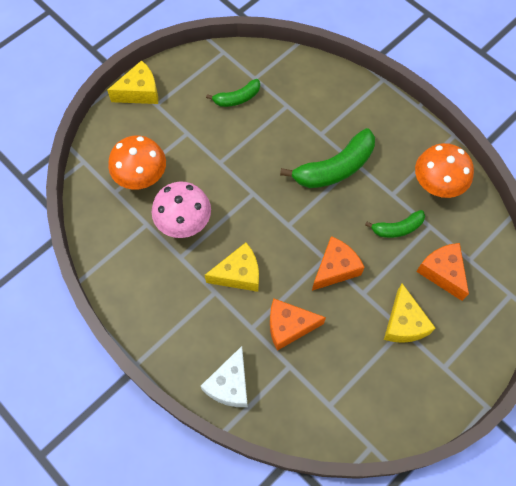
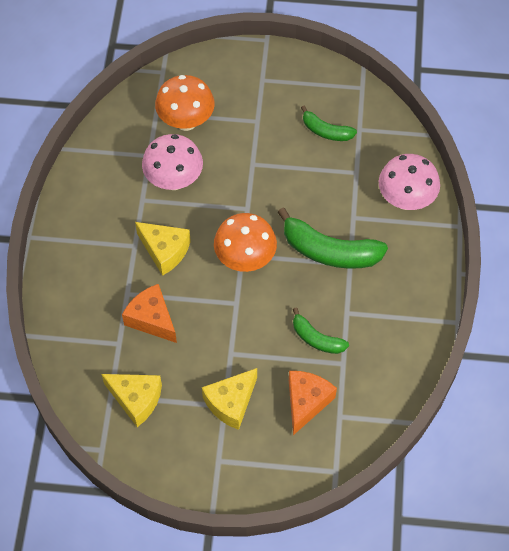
camera: 50 degrees right, 5 degrees down
yellow cheese [107,60,158,104] -> yellow cheese moved to [101,374,162,427]
white cheese [201,346,248,407] -> none
orange cheese [312,236,365,291] -> none
orange mushroom [415,143,474,198] -> orange mushroom moved to [214,213,277,272]
none -> pink mushroom [379,154,440,210]

